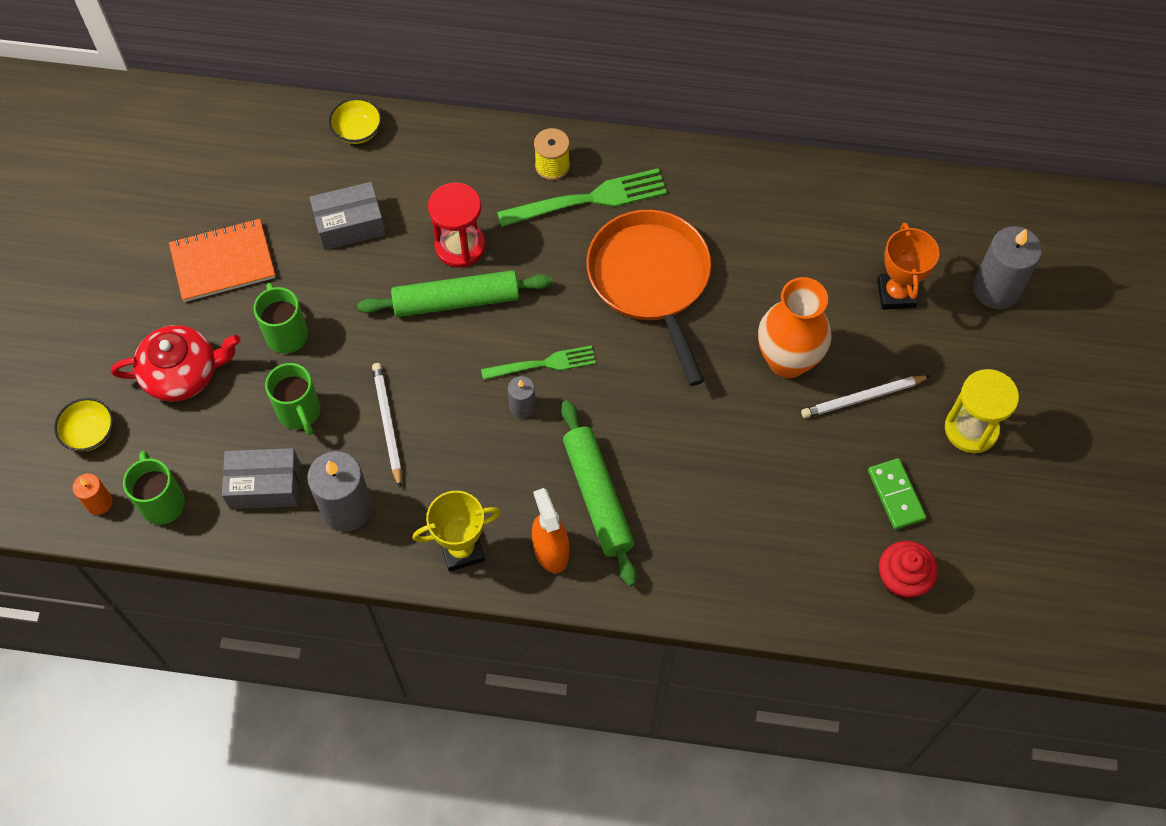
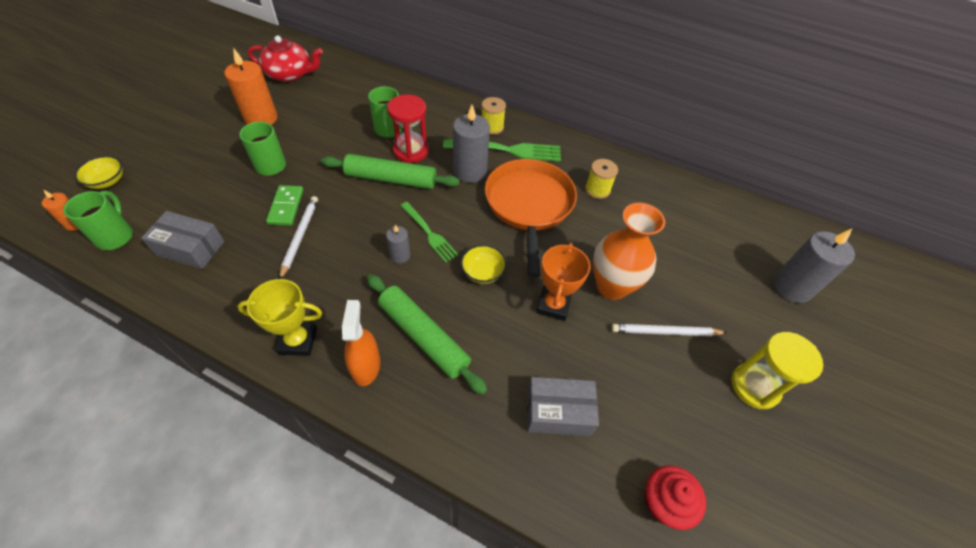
camera: 15 degrees right, 10 degrees down
red teapot [111,325,240,402] -> red teapot moved to [248,36,323,82]
orange notebook [169,219,275,302] -> orange candle [224,48,278,125]
green mug [265,363,320,435] -> green mug moved to [368,87,402,138]
grey candle [307,451,372,532] -> grey candle moved to [453,105,490,183]
grey box [309,182,386,250] -> grey box moved to [527,377,599,436]
yellow bowl [329,98,382,144] -> yellow bowl moved to [461,245,507,284]
green fork [481,345,596,380] -> green fork turned 45 degrees clockwise [400,202,458,263]
green rolling pin [561,400,637,586] -> green rolling pin turned 45 degrees counterclockwise [367,274,487,395]
green domino [868,458,926,530] -> green domino moved to [266,185,303,226]
orange trophy [877,222,939,310] -> orange trophy moved to [536,243,591,321]
none -> yellow spool [585,159,618,199]

